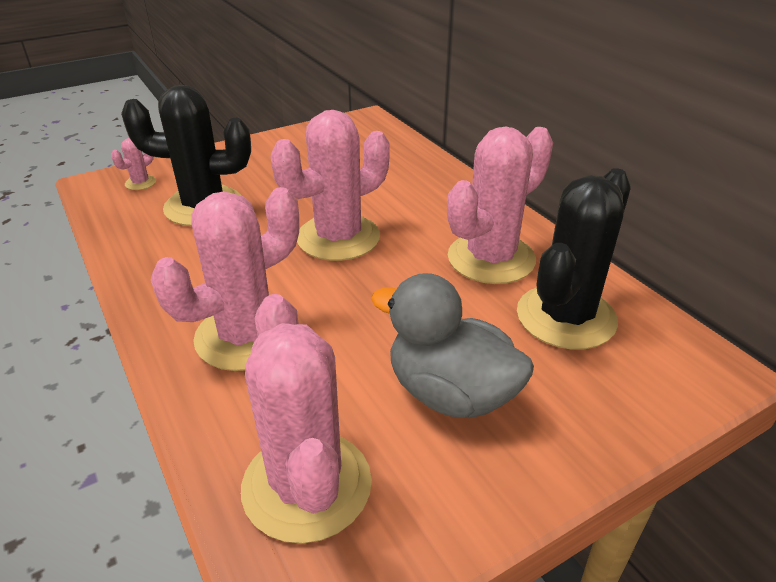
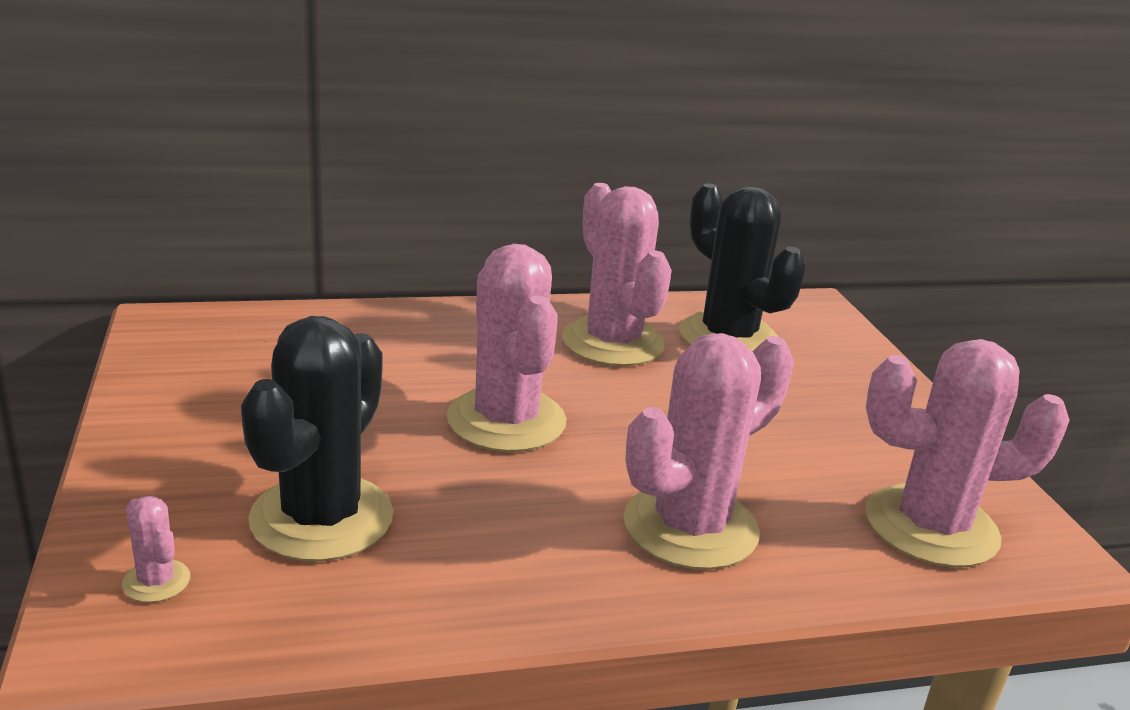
camera: 75 degrees left, 10 degrees down
pink cactus [151,187,299,371] -> pink cactus turned 75 degrees clockwise [624,333,794,570]
grey duck [371,273,534,418] -> none

